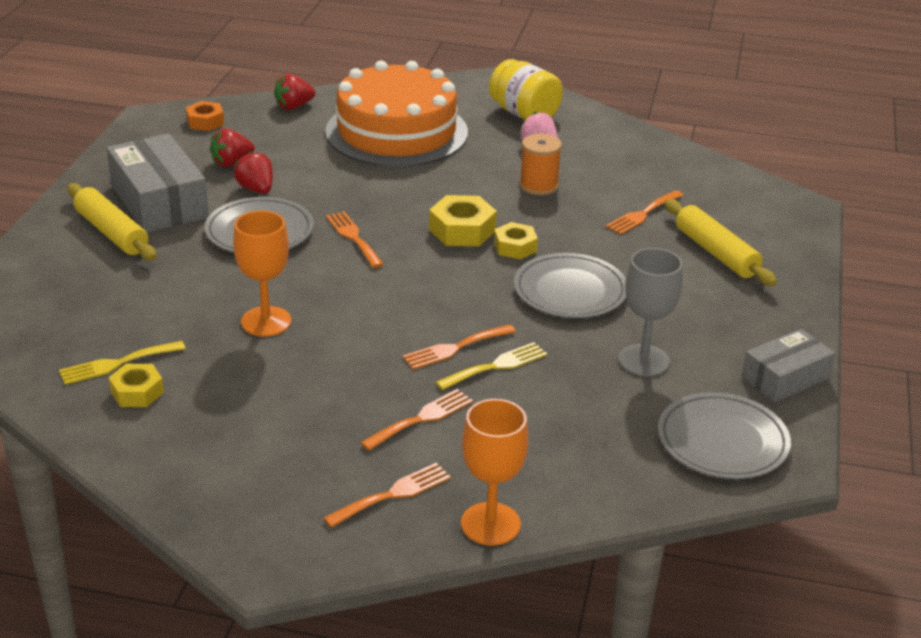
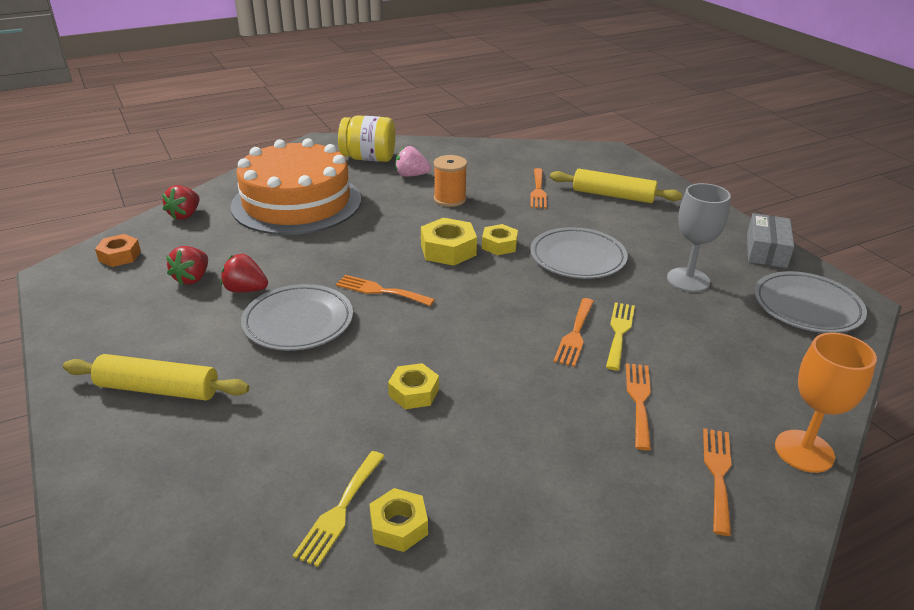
camera: 40 degrees left, 0 degrees up
grey box [106,134,209,233] -> none
orange goblet [233,211,291,337] -> yellow nut [388,363,439,409]

